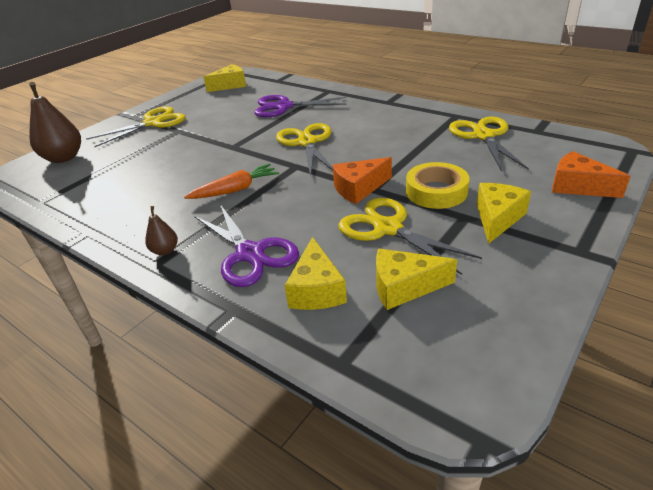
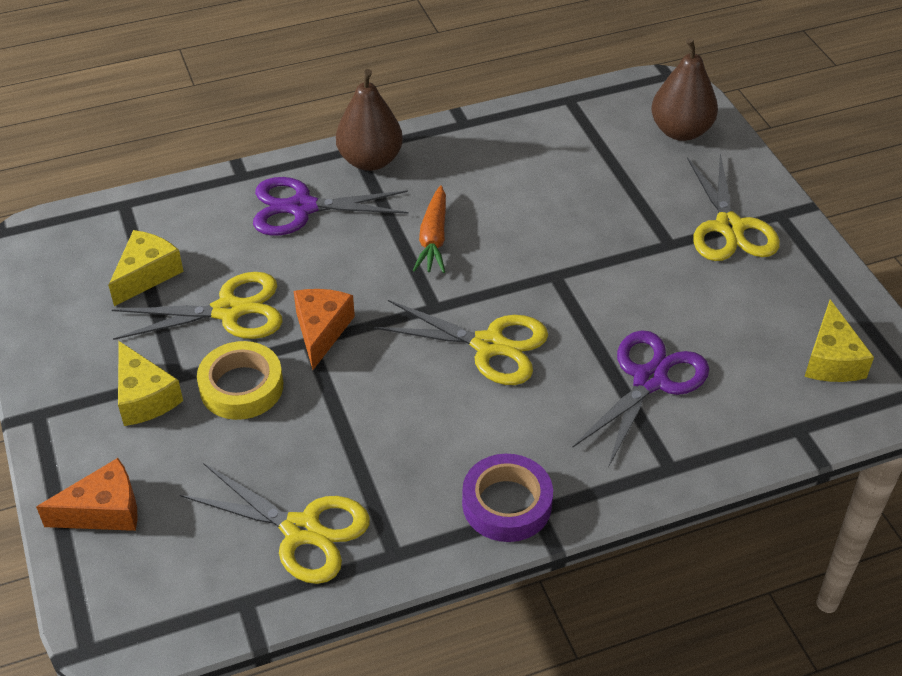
camera: 120 degrees right, 10 degrees up
brown pear [145,206,178,255] -> brown pear [336,69,403,171], size x2.03
yellow cheese [285,237,347,310] -> none
none -> purple tape [462,454,553,542]

